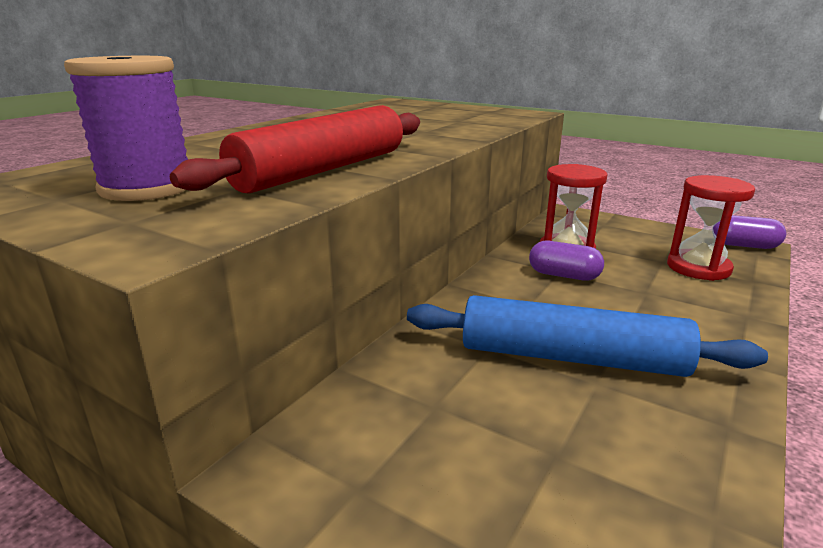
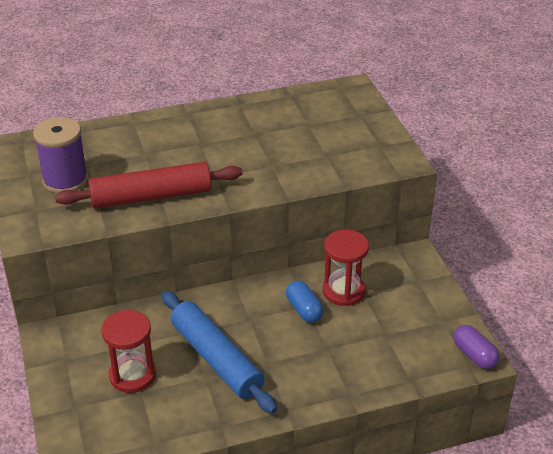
camera: 40 degrees right, 15 degrees up
purple capsule [529,241,604,281] -> blue capsule [286,280,323,323]
red hourglass [667,175,755,281] -> red hourglass moved to [101,310,156,393]

